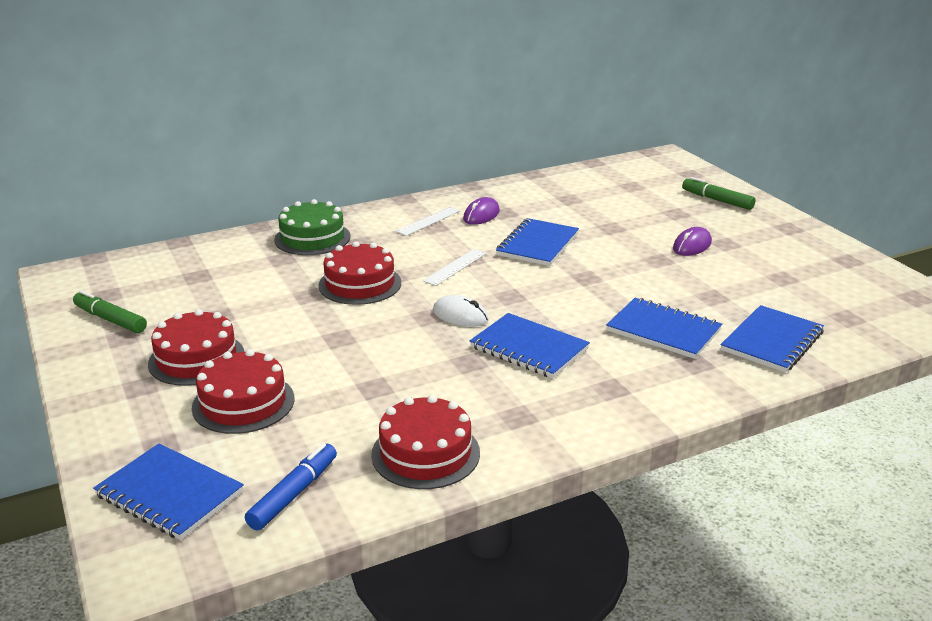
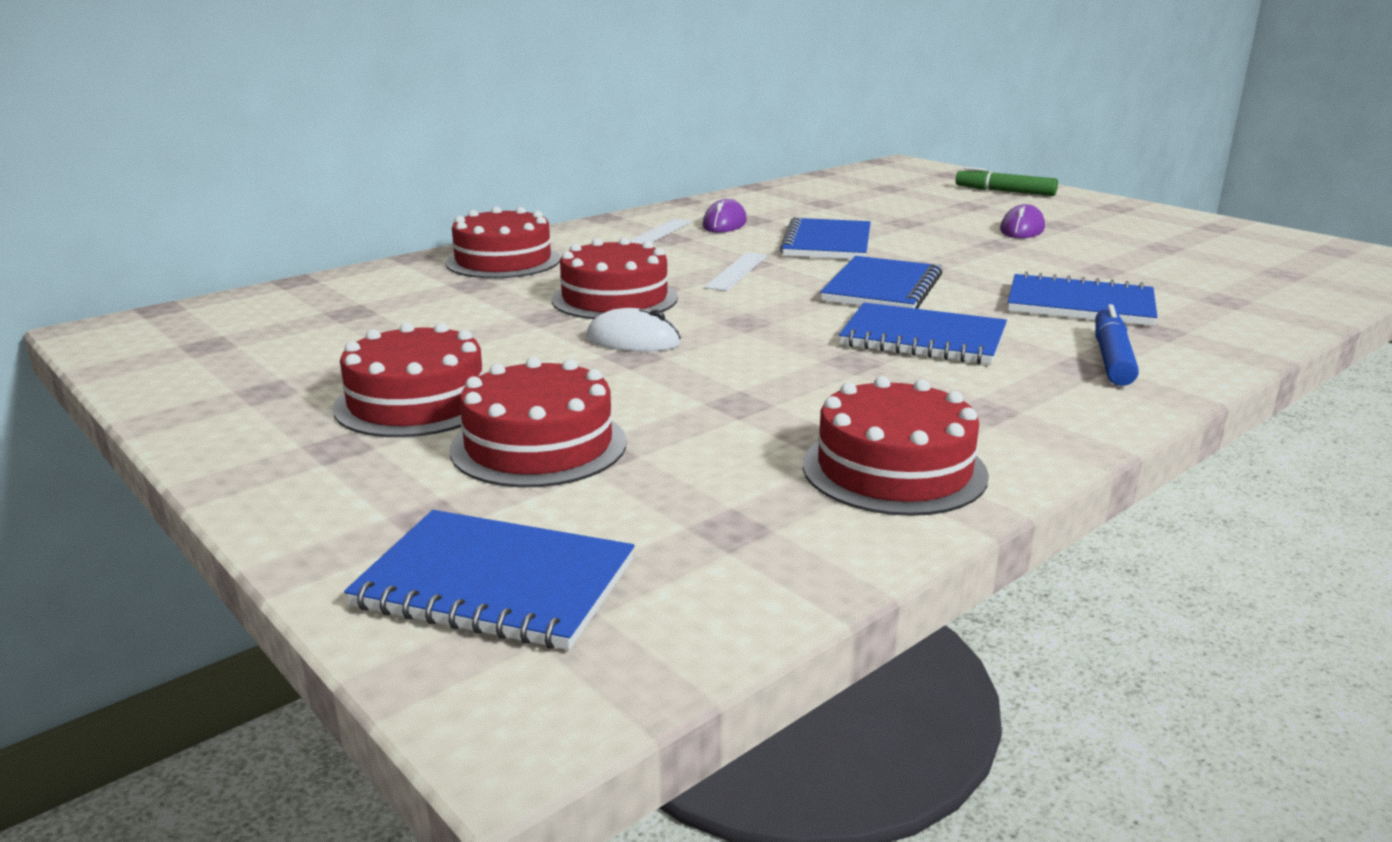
camera: 15 degrees left, 5 degrees down
green marker [73,290,147,333] -> none
blue marker [245,443,337,531] -> blue marker moved to [1095,304,1139,386]
green cake [274,199,351,255] -> red cake [445,207,560,278]
white mouse [433,295,488,327] -> white mouse moved to [586,308,681,352]
blue notebook [721,305,824,373] -> blue notebook moved to [820,256,943,309]

